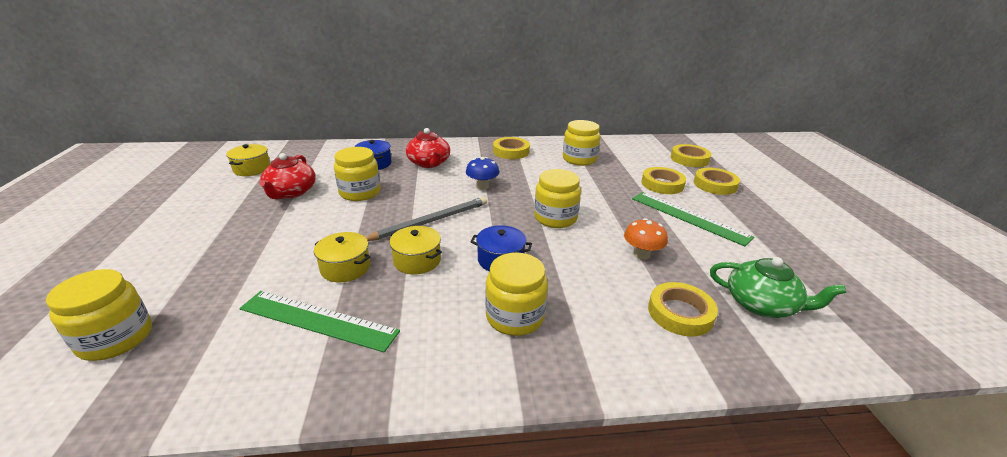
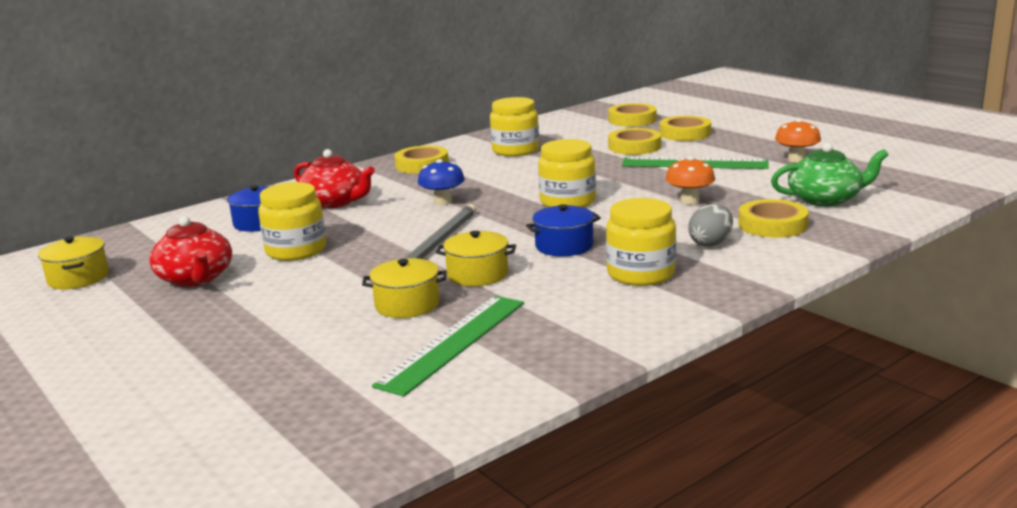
camera: 30 degrees left, 10 degrees down
yellow jar [46,269,152,361] -> none
green ruler [240,291,400,352] -> green ruler turned 45 degrees counterclockwise [372,296,524,397]
none -> grey egg [688,204,733,247]
none -> orange mushroom [775,119,821,162]

